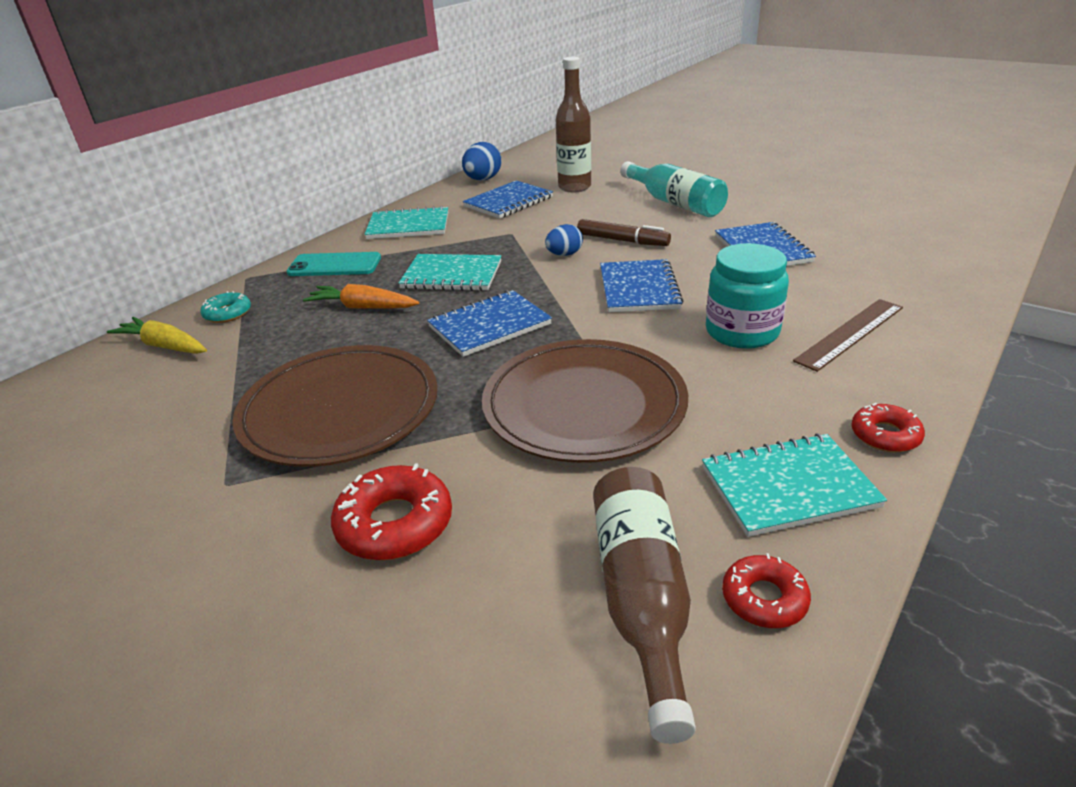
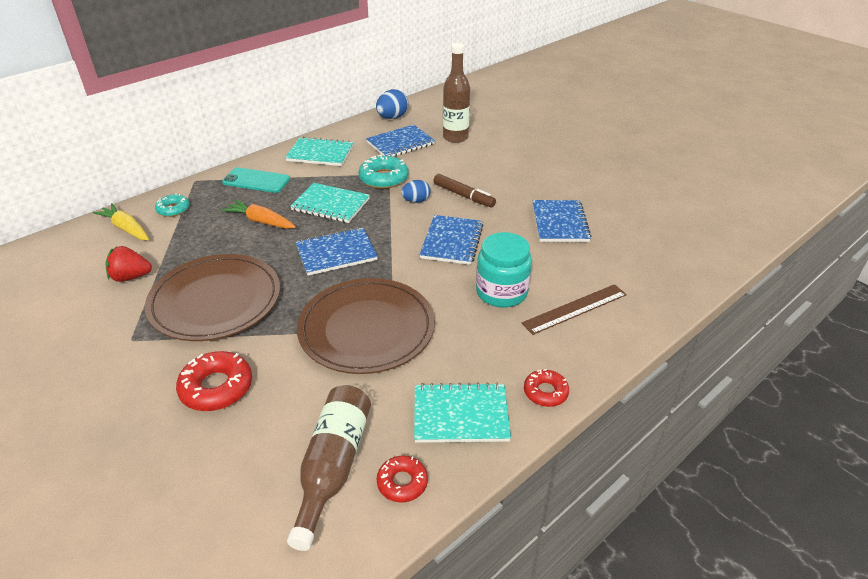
camera: 10 degrees right, 5 degrees up
turquoise bottle [620,161,728,217] -> none
none -> red strawberry [106,246,152,282]
none -> turquoise donut [359,155,408,189]

